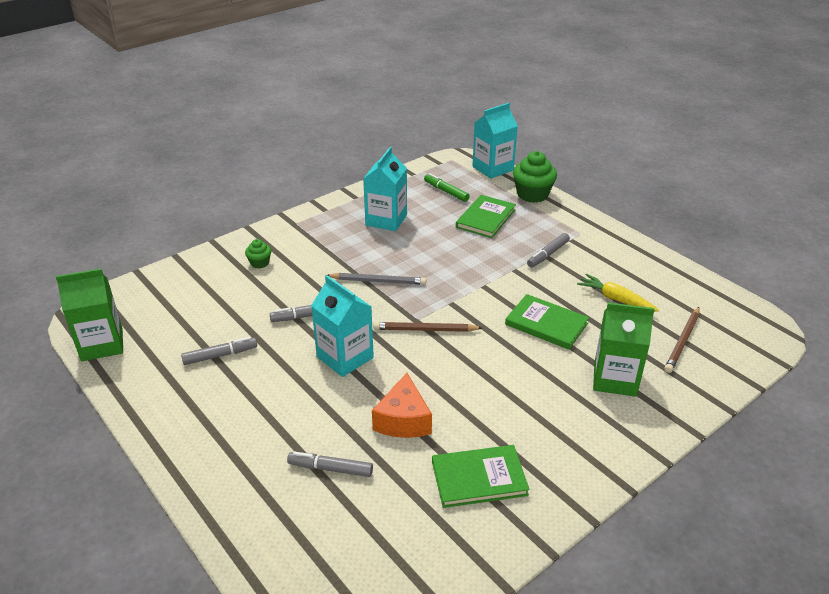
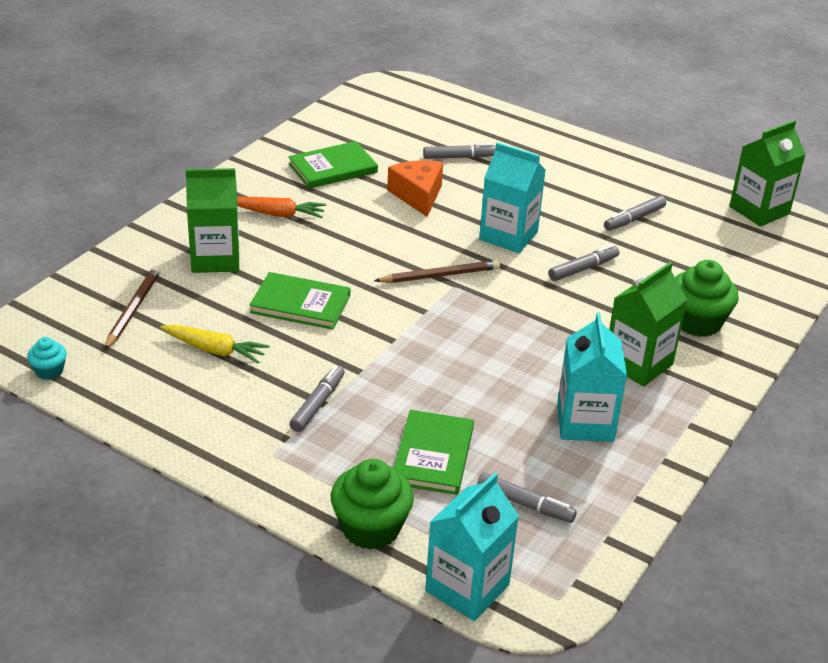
camera: 160 degrees right, 0 degrees up
green cupcake [245,239,271,269] -> green cupcake [675,260,739,337], size x1.91
grey pencil [325,273,426,285] -> none
green marker [424,173,470,202] -> grey marker [477,473,577,523]
none -> turquoise cupcake [27,337,67,380]
none -> orange carrot [237,197,326,218]
none -> green carton [609,262,687,386]

